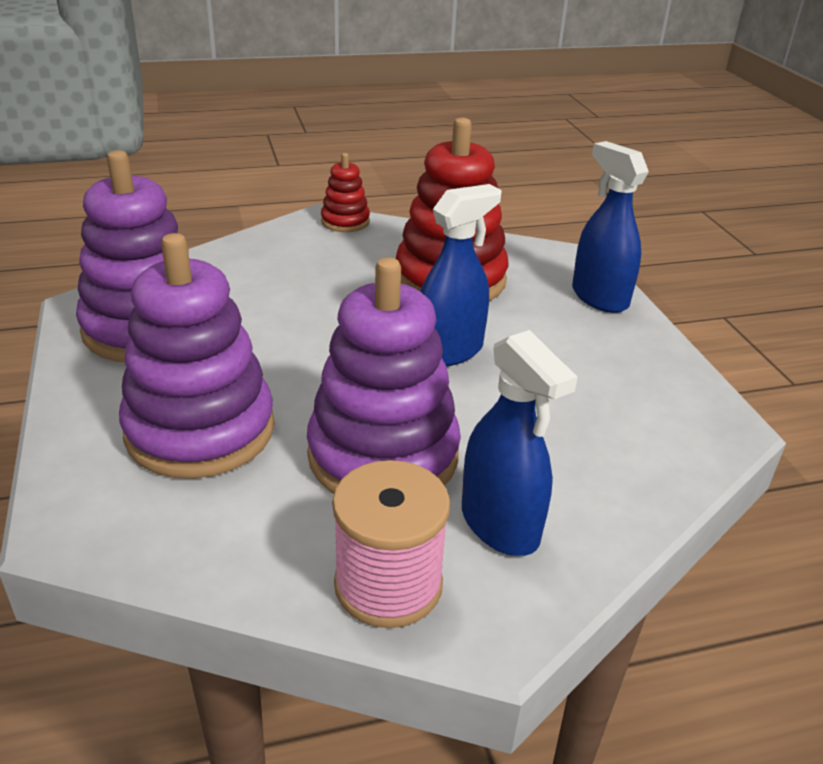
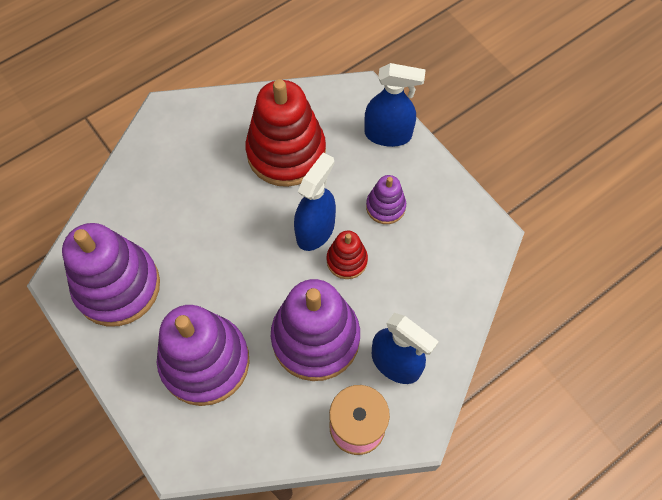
camera: 20 degrees left, 30 degrees up
red stacking toy [321,153,370,232] -> red stacking toy moved to [327,231,368,279]
blue spray bottle [572,141,649,313] -> blue spray bottle turned 150 degrees clockwise [365,63,426,147]
none -> purple stacking toy [366,175,406,224]

